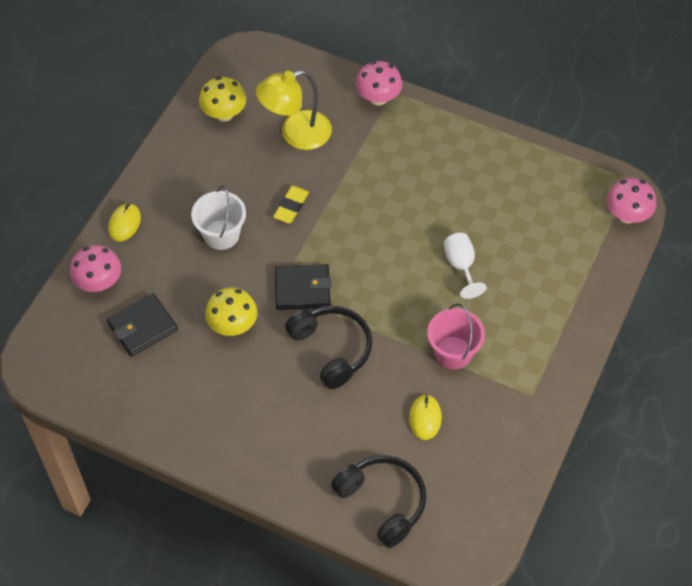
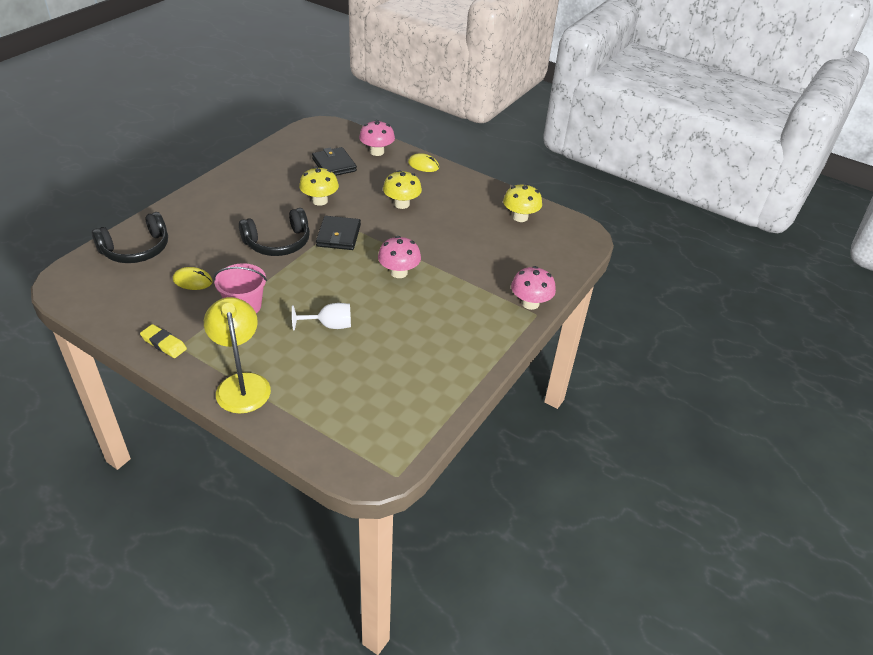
camera: 95 degrees right, 15 degrees down
white bucket [191,185,246,250] -> yellow mushroom [383,170,422,209]
yellow lamp [256,70,332,150] -> yellow lamp moved to [204,297,271,414]
yellow eraser [273,186,309,223] -> yellow eraser moved to [140,324,187,358]
pink mushroom [606,178,656,224] -> pink mushroom moved to [378,236,421,278]

